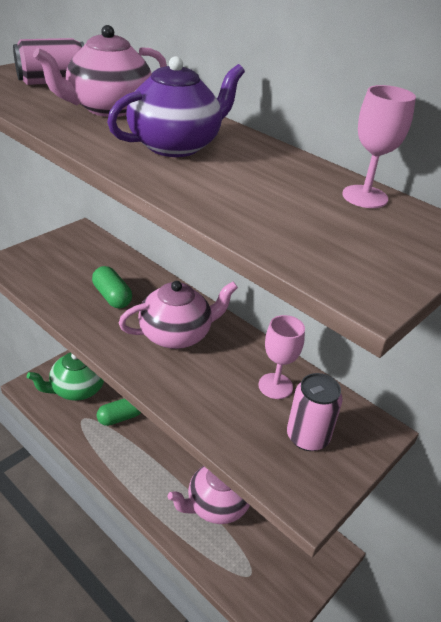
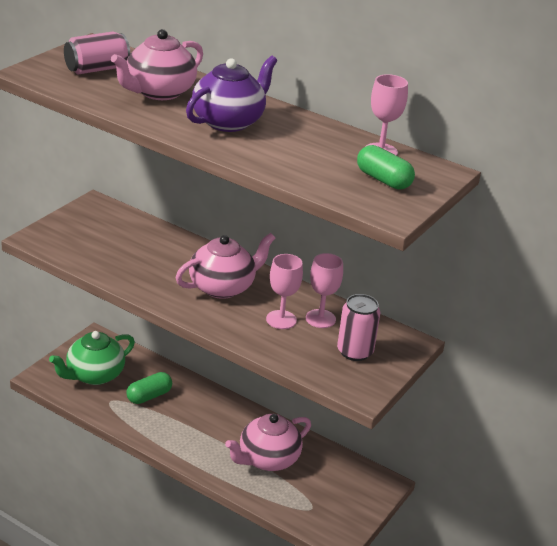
camera: 10 degrees left, 5 degrees down
green capsule [92,266,132,308] -> green capsule moved to [357,145,415,190]
none -> pink goblet [266,254,303,329]

